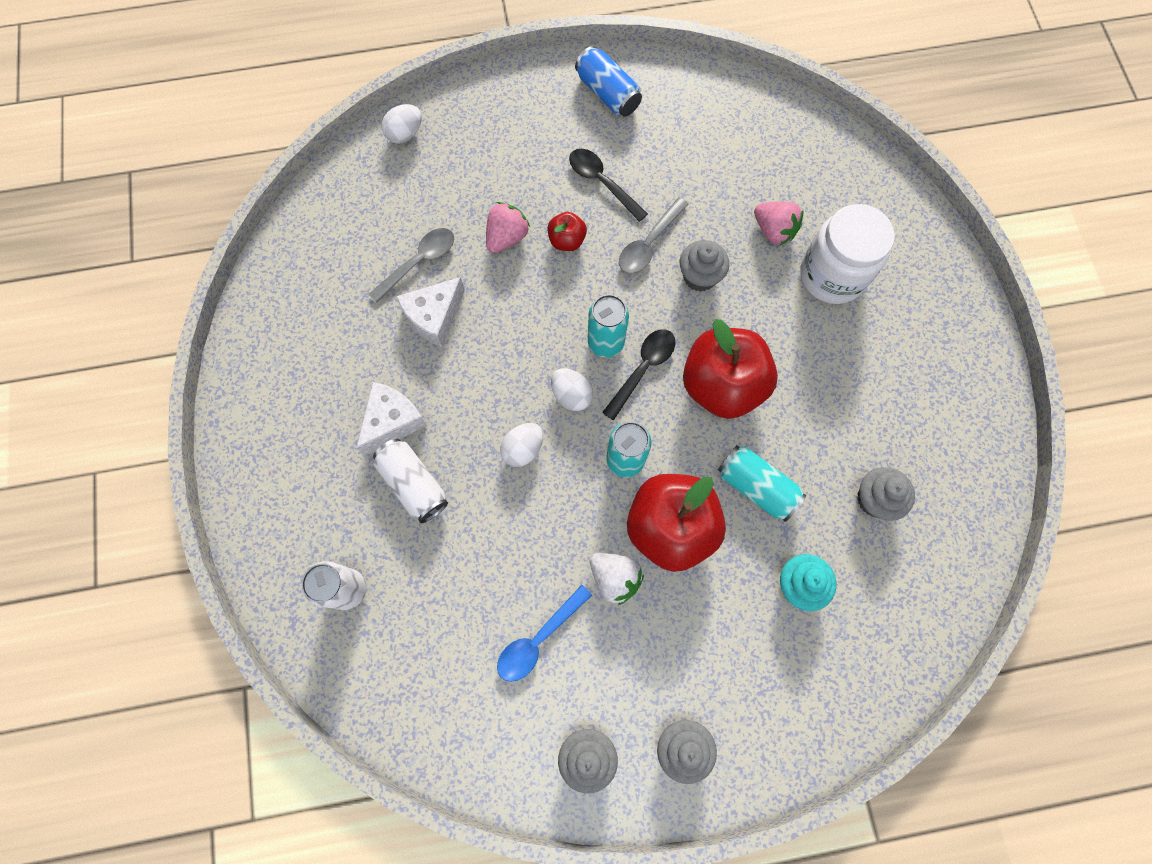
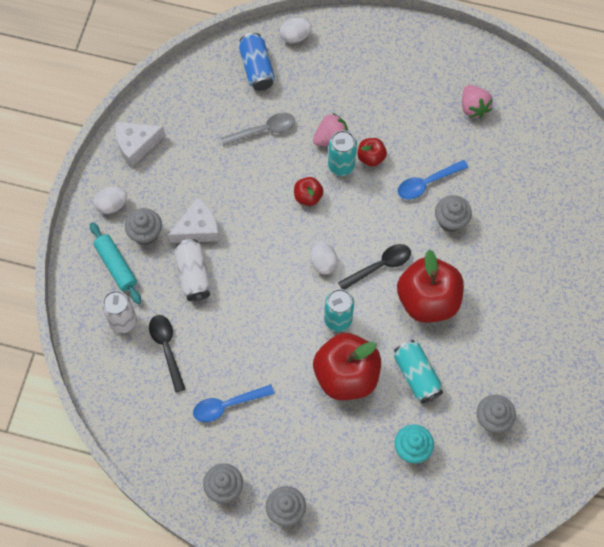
camera: 25 degrees right, 5 degrees down
white cheese [396,277,465,347] -> white cheese moved to [115,122,165,167]
white egg [500,423,543,467] -> white egg moved to [94,187,127,214]
black spoon [569,149,648,222] -> black spoon moved to [149,315,185,393]
blue can [575,46,642,117] -> blue can moved to [239,33,275,91]
turquoise can [588,294,629,358] -> turquoise can moved to [328,130,357,176]
white strawberry [590,553,644,605] -> none
grey spoon [619,197,689,273] -> blue spoon [398,160,469,200]
pink strawberry [754,201,803,246] -> pink strawberry moved to [462,85,493,118]
white jar [800,204,895,304] -> none
none -> turquoise rolling pin [90,222,141,304]
none -> grey cupcake [125,208,162,245]
none -> red apple [294,177,323,206]

